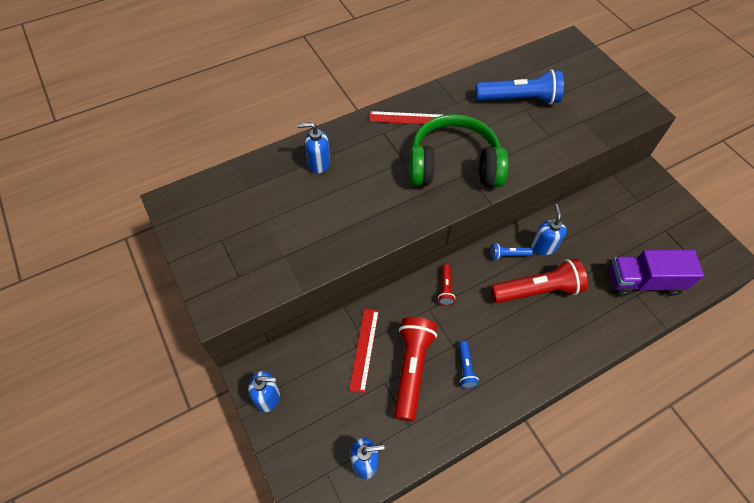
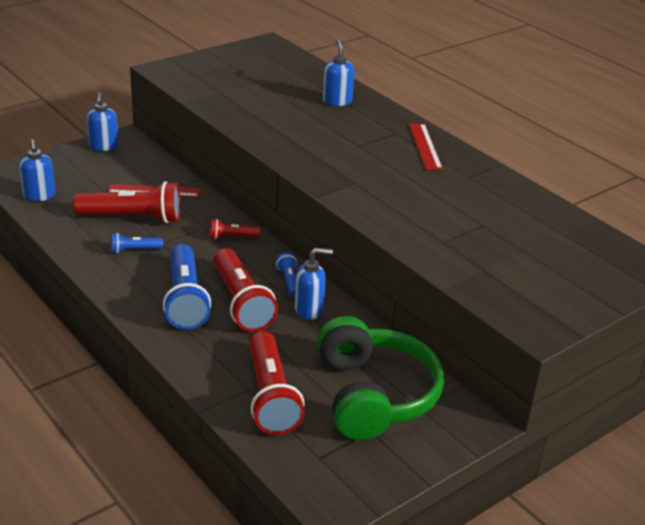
camera: 80 degrees right, 25 degrees down
green headphones [409,114,509,187] -> green headphones moved to [317,316,444,440]
blue flashlight [475,69,564,104] -> blue flashlight moved to [163,244,211,330]
purple truck [609,250,704,296] -> red flashlight [249,331,305,435]

